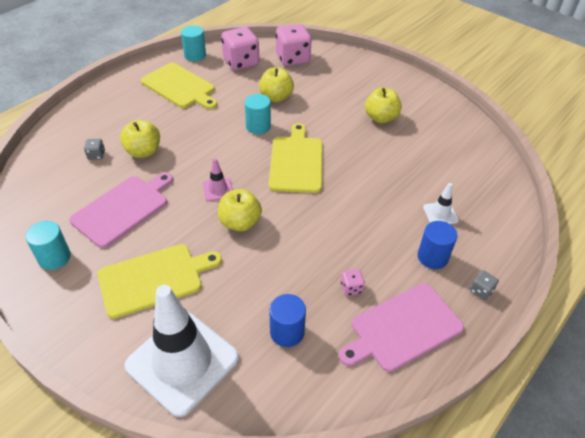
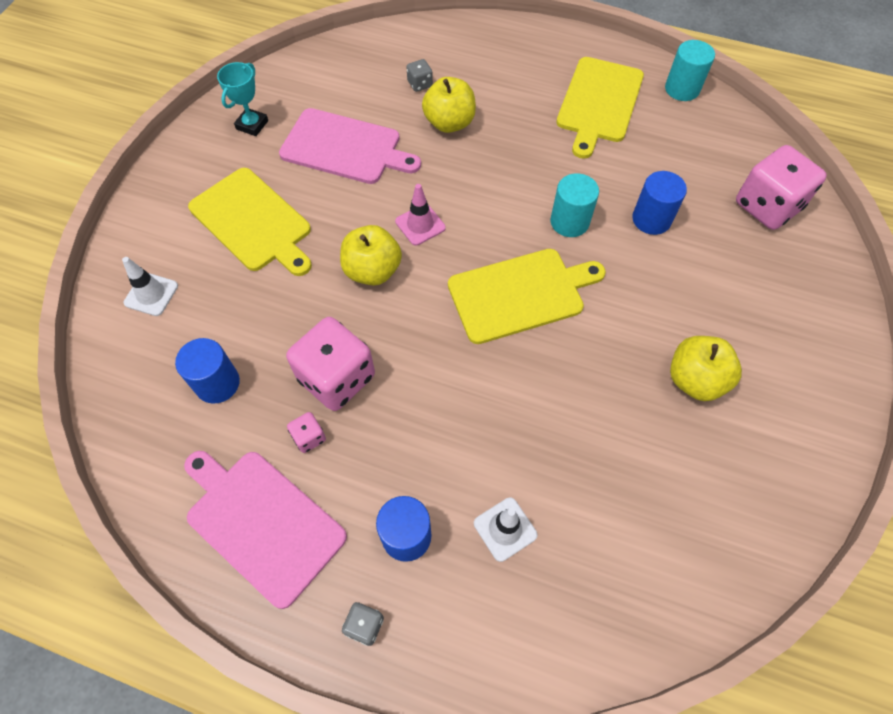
camera: 70 degrees right, 15 degrees up
turquoise cylinder [25,221,71,270] -> turquoise trophy [217,62,268,136]
white traffic cone [125,285,239,417] -> white traffic cone [122,257,178,316], size x0.42
pink dice [221,27,259,70] -> pink dice moved to [286,317,375,411]
yellow apple [259,67,294,102] -> blue cylinder [632,171,687,235]

